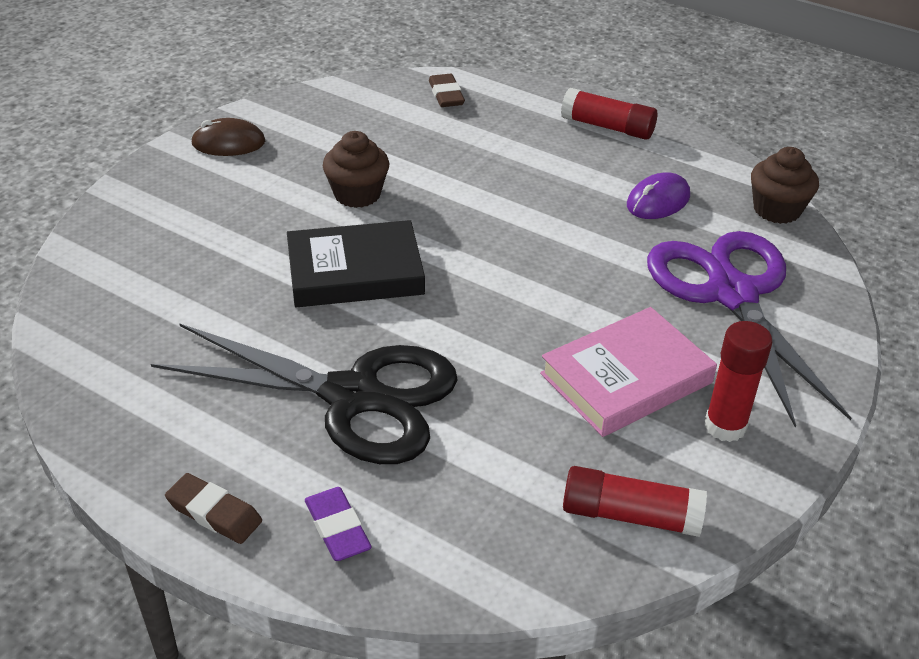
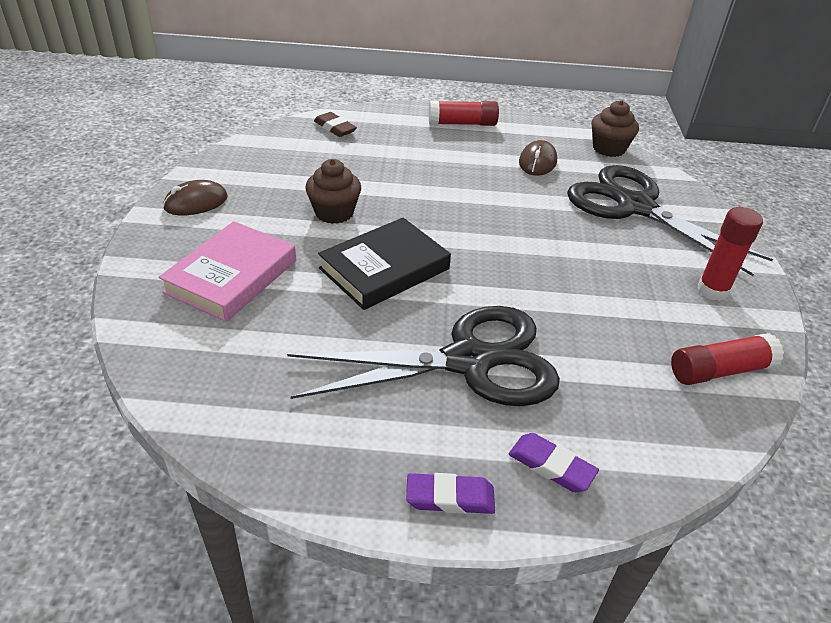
camera: 30 degrees left, 0 degrees up
brown eraser [165,473,262,544] -> purple eraser [406,473,495,514]
pink book [540,307,717,437] -> pink book moved to [158,221,296,322]
purple mouse [627,172,690,219] -> brown mouse [519,140,557,176]
purple scissors [647,231,851,428] -> black scissors [567,165,773,276]

